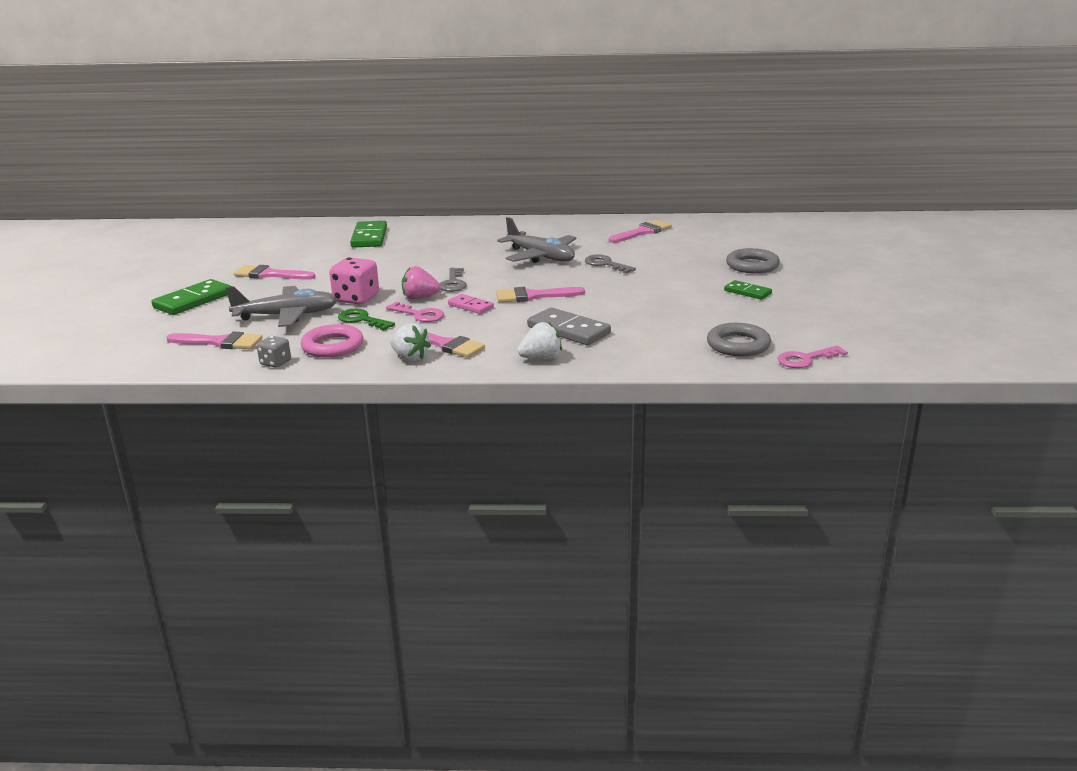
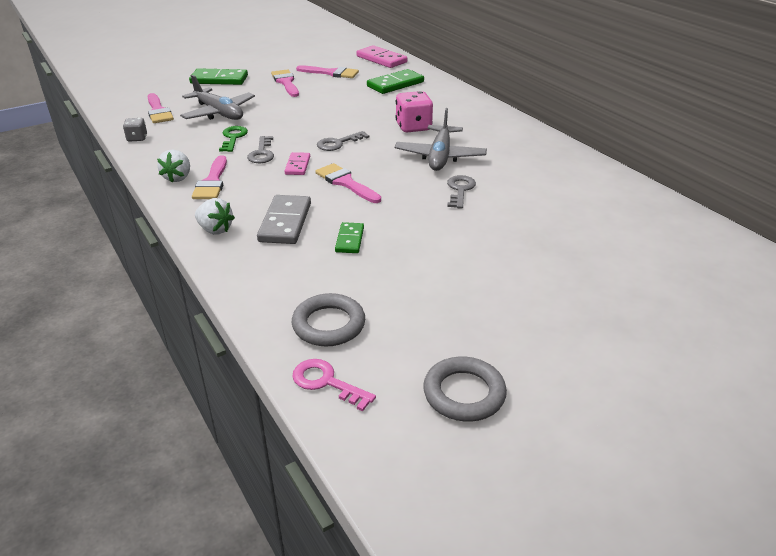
camera: 55 degrees right, 10 degrees up
pink ring [301,324,363,357] -> none
pink dice [329,257,379,304] -> pink dice moved to [395,91,433,132]
pink key [386,302,444,322] -> grey key [247,136,274,163]
pink strawberry [402,266,441,299] -> none
pink brush [609,220,672,243] -> pink brush moved to [296,65,359,78]
green domino [724,280,772,300] -> green domino moved to [335,222,364,253]
grey ring [726,248,780,274] -> grey ring moved to [423,357,507,422]
none -> pink domino [356,45,407,68]

